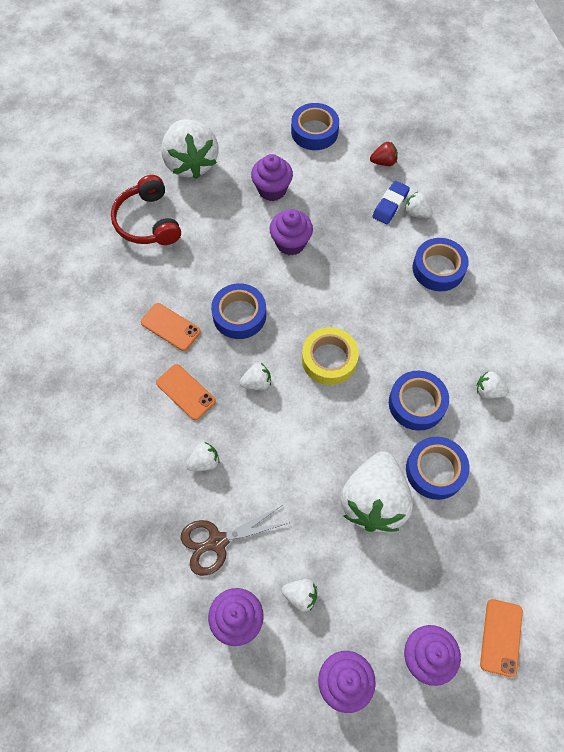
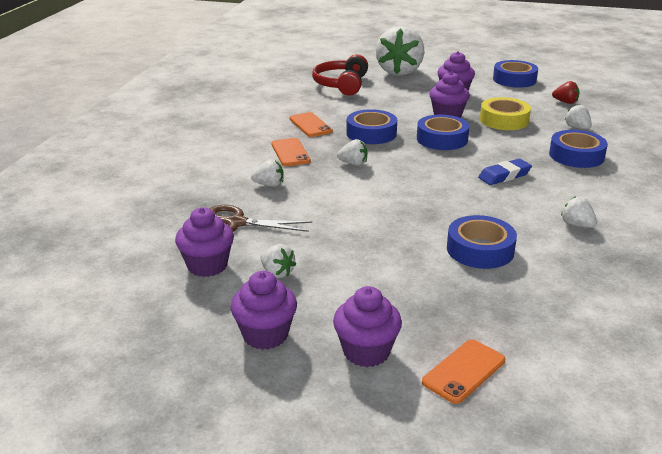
camera: 30 degrees right, 35 degrees down
yellow tape [302,327,359,385] -> yellow tape moved to [480,97,531,130]
white strawberry [340,452,413,532] -> none
blue eraser [372,181,410,224] -> blue eraser moved to [478,159,532,185]
blue tape [389,371,449,431] -> blue tape moved to [417,115,470,150]

